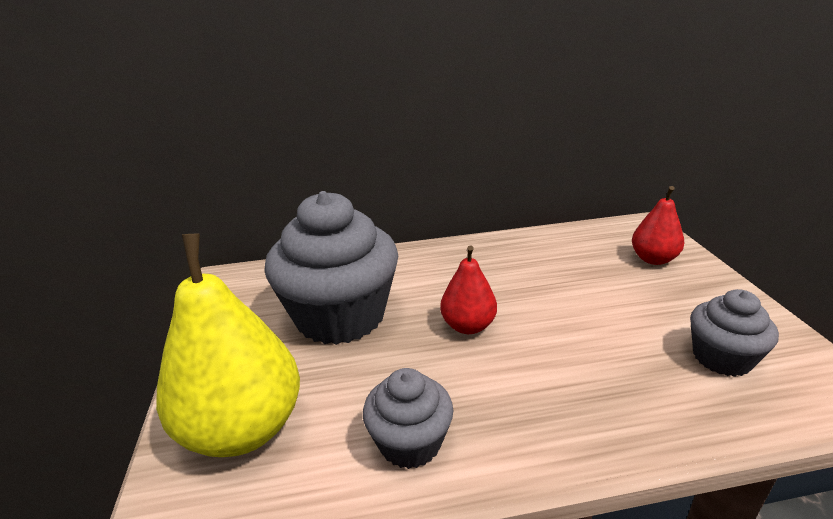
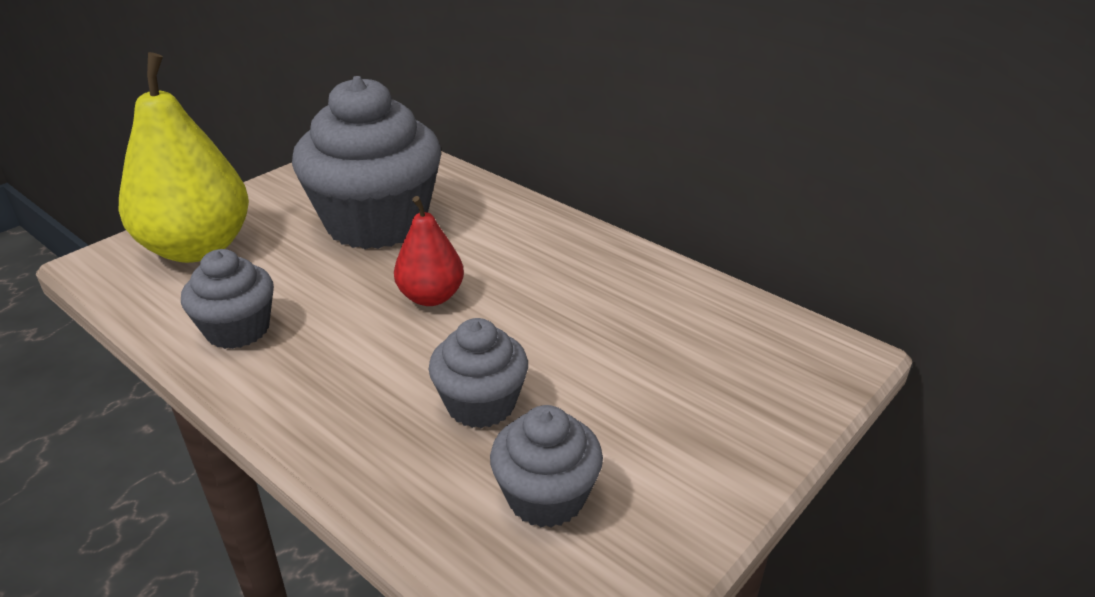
camera: 50 degrees right, 5 degrees up
red pear [632,186,684,265] -> none
none -> grey cupcake [429,318,528,428]

